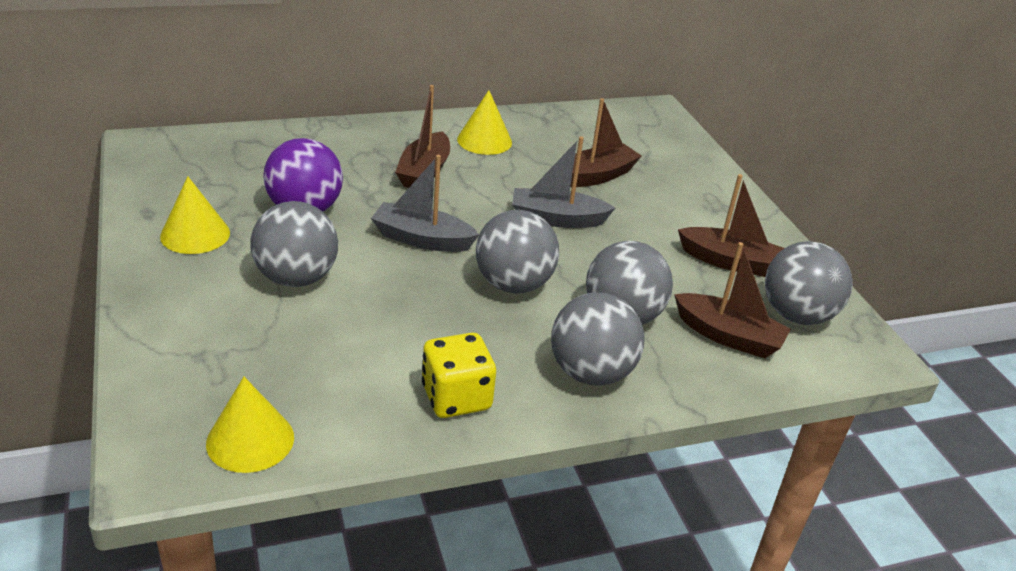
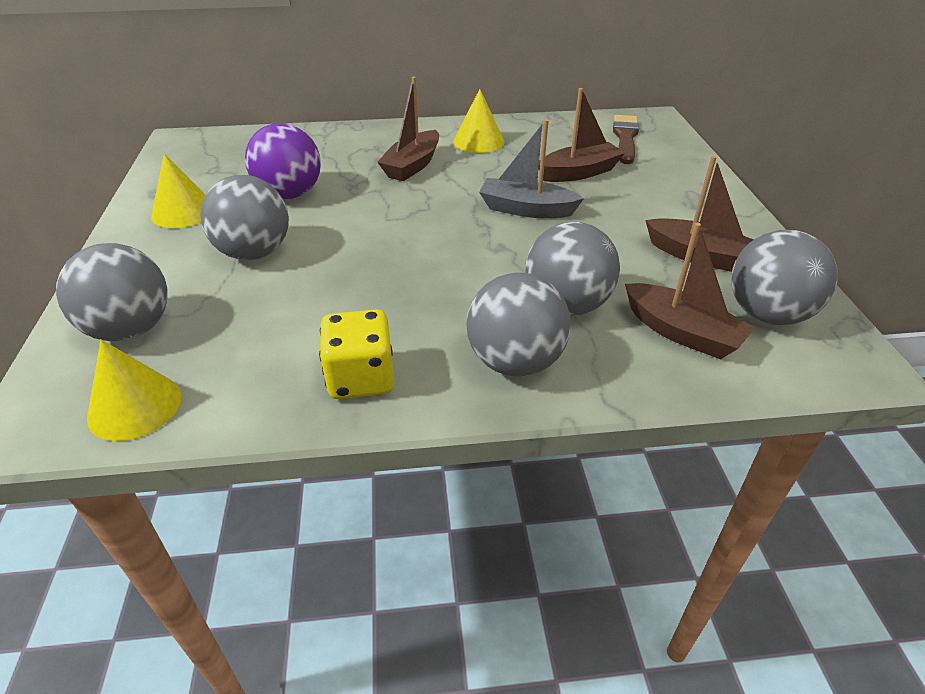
camera: 15 degrees right, 5 degrees up
grey boat [371,155,479,252] -> none
grey ball [476,210,559,294] -> grey ball moved to [56,243,167,341]
none -> brown brush [613,115,639,164]

